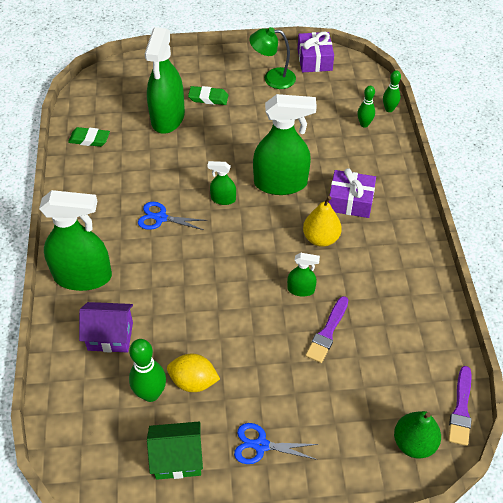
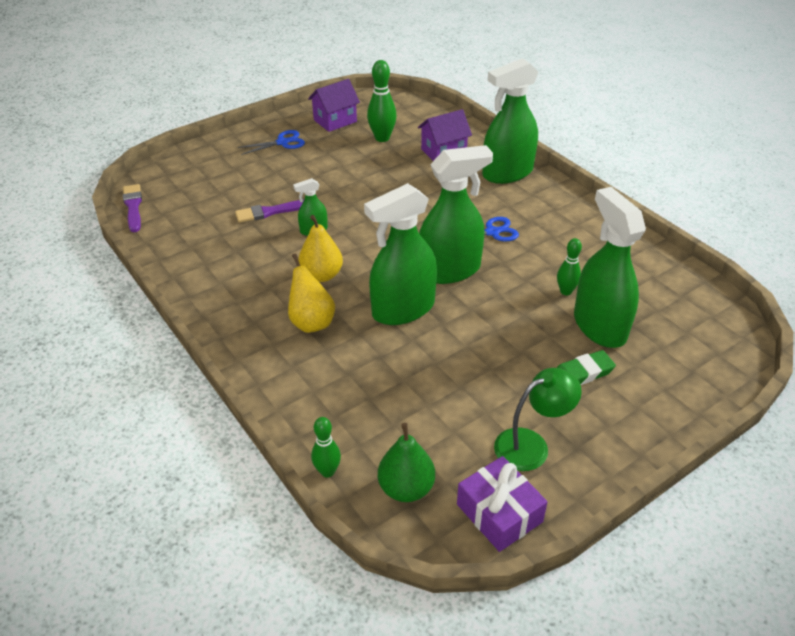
camera: 150 degrees right, 10 degrees down
green eraser [68,127,110,147] -> none
green house [147,421,203,480] -> purple house [308,79,360,132]
yellow lemon [167,354,220,392] -> none
green spray bottle [208,161,236,205] -> green spray bottle [419,145,493,284], size x2.16
purple brush [305,296,348,363] -> purple brush turned 105 degrees counterclockwise [235,199,305,223]
purple gift [328,168,376,218] -> yellow pear [288,253,335,333]
green bowling pin [357,86,375,127] -> green bowling pin moved to [557,238,582,295]
green pear [394,411,441,459] -> green pear moved to [378,423,435,502]

